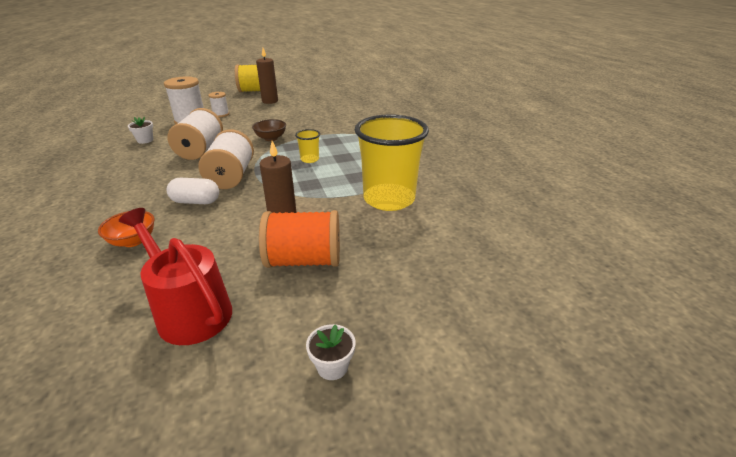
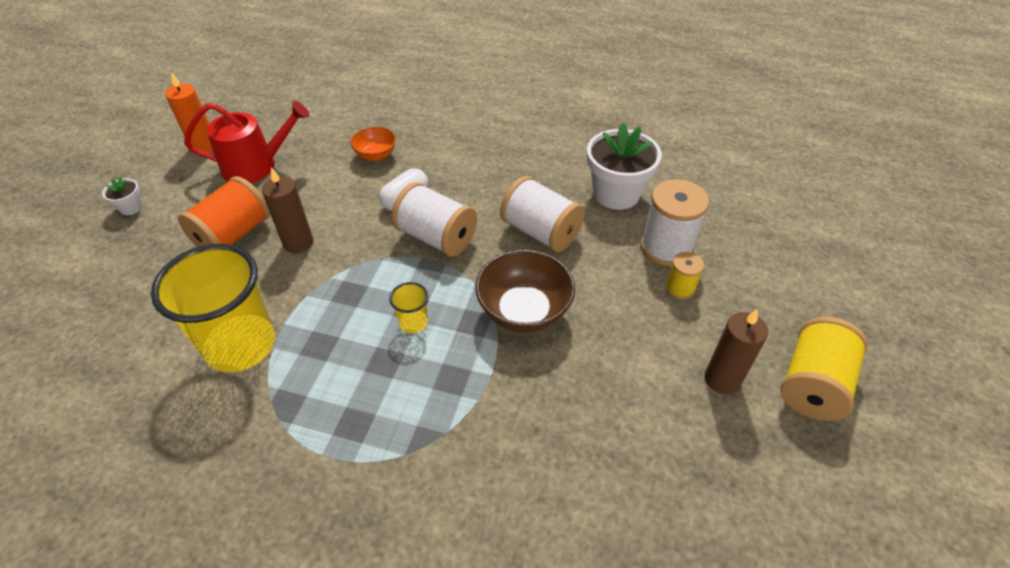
camera: 125 degrees right, 15 degrees up
white flower pot [128,117,153,144] -> white flower pot [587,123,662,210], size x2.21
white spool [208,92,229,117] -> yellow spool [666,252,704,299]
brown bowl [252,119,286,141] -> brown bowl [475,250,575,333], size x1.72
none -> orange candle [165,73,213,154]

